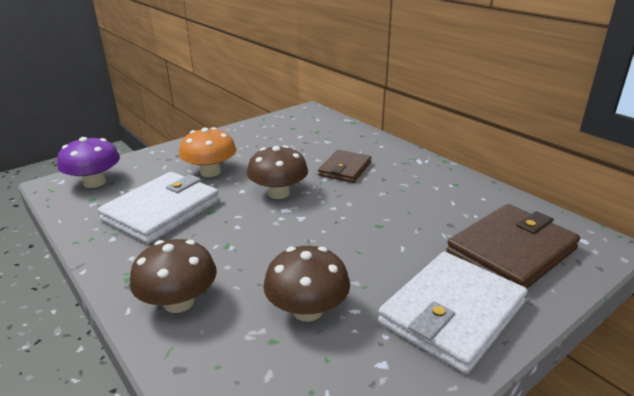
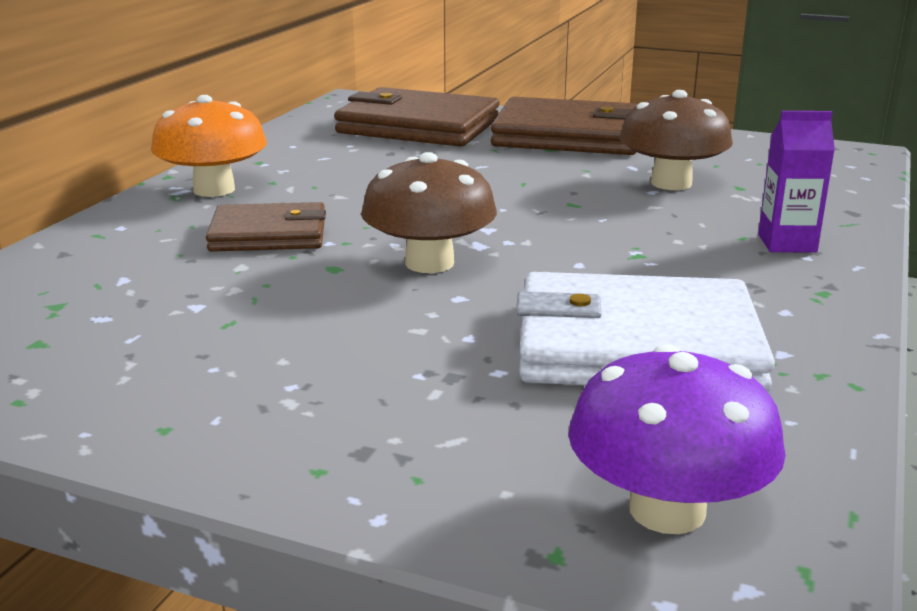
camera: 120 degrees left, 5 degrees down
brown mushroom [130,239,217,313] -> purple carton [758,111,835,253]
orange mushroom [179,127,236,177] -> orange mushroom moved to [151,95,267,197]
white wallet [378,252,528,374] -> brown wallet [491,97,639,155]

